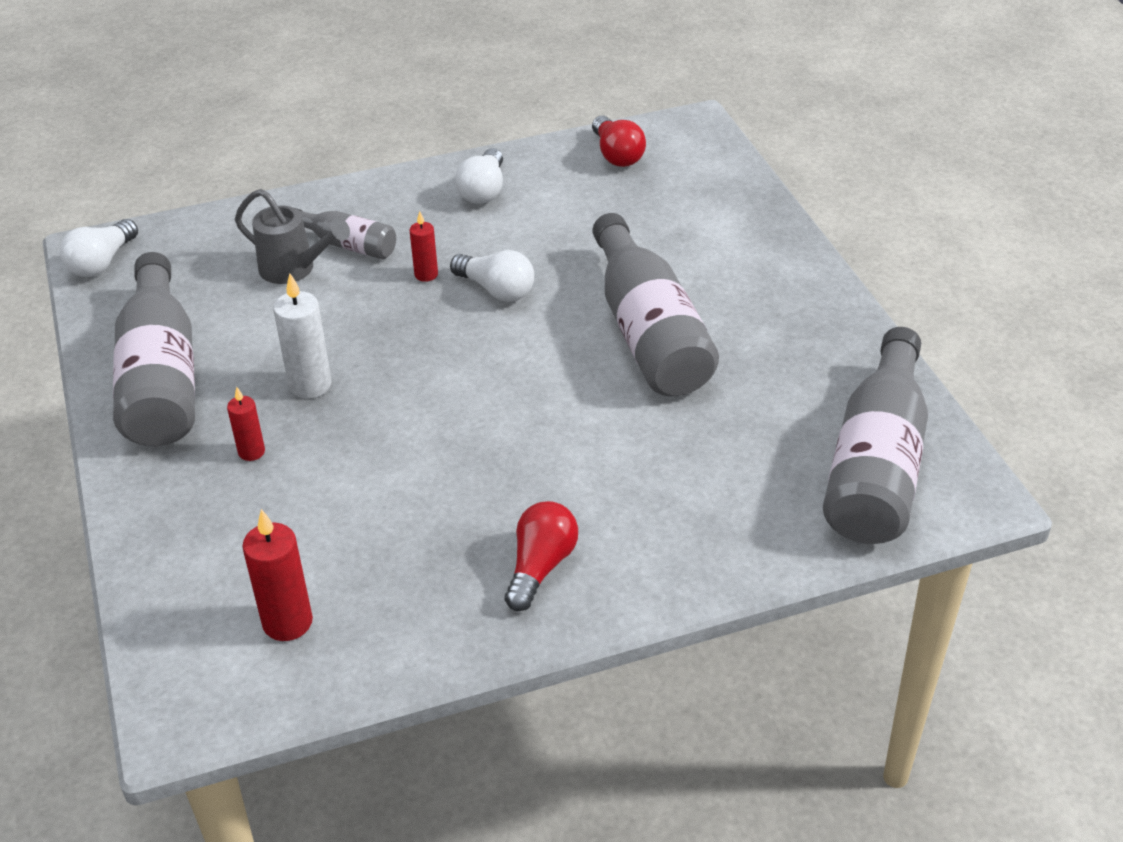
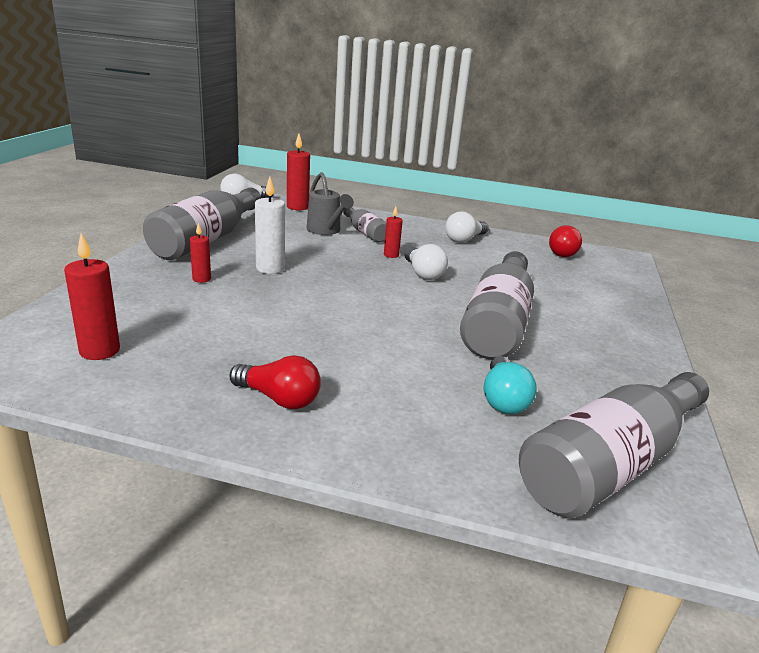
camera: 30 degrees right, 15 degrees down
red light bulb [505,501,578,611] -> red light bulb turned 60 degrees clockwise [230,355,321,409]
none -> red candle [287,133,310,210]
none -> turquoise light bulb [484,356,537,414]

